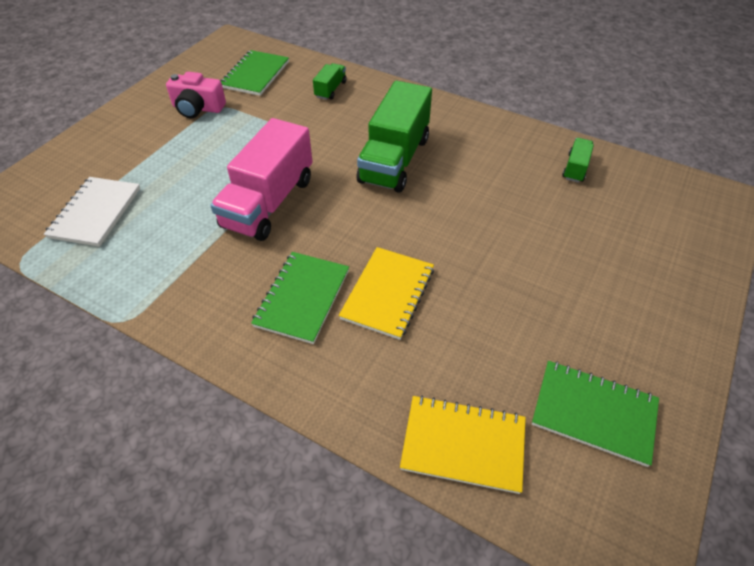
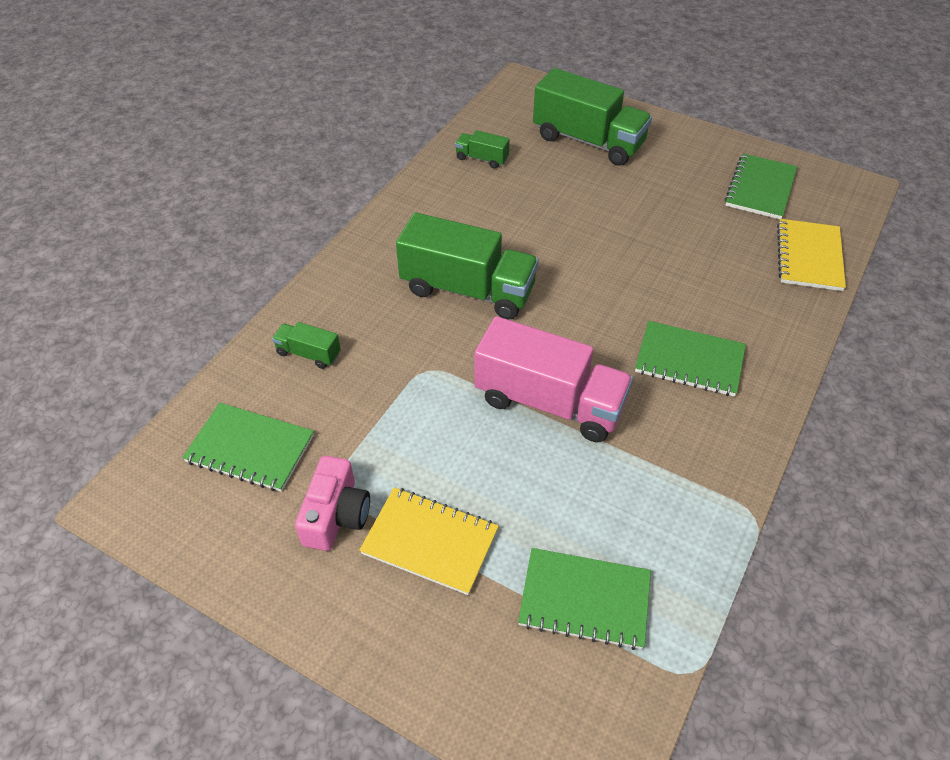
camera: 90 degrees left, 0 degrees up
white notebook [44,177,140,247] -> green notebook [518,548,651,650]
yellow notebook [339,247,434,340] -> yellow notebook moved to [359,487,499,595]
none -> green truck [533,68,652,166]

